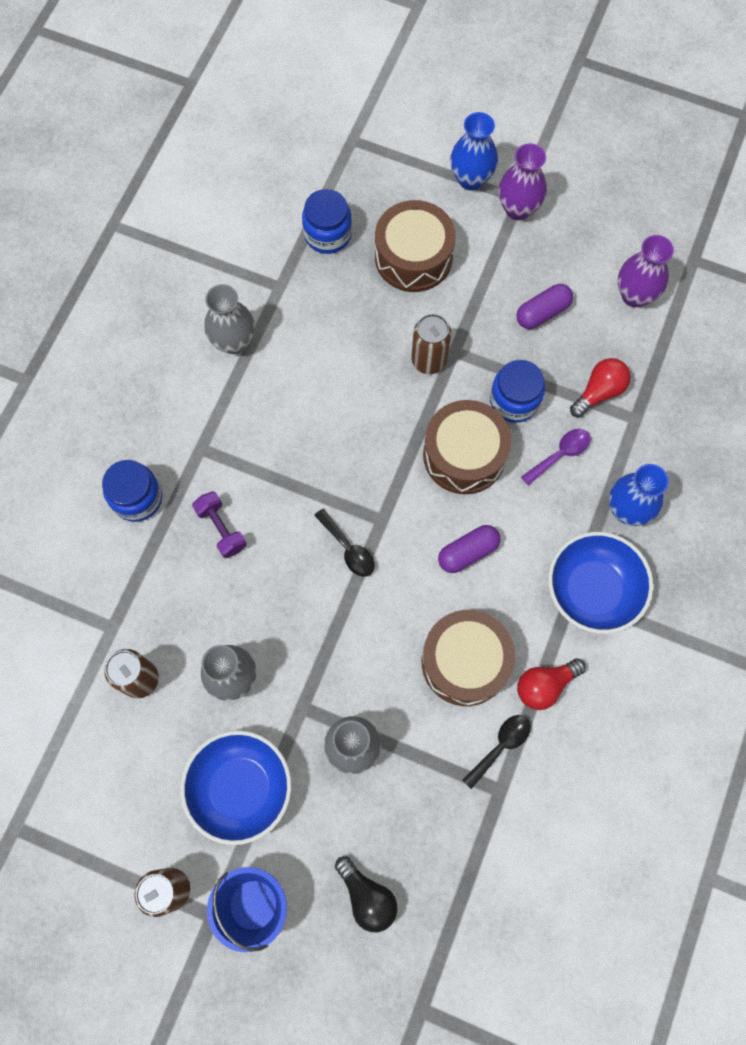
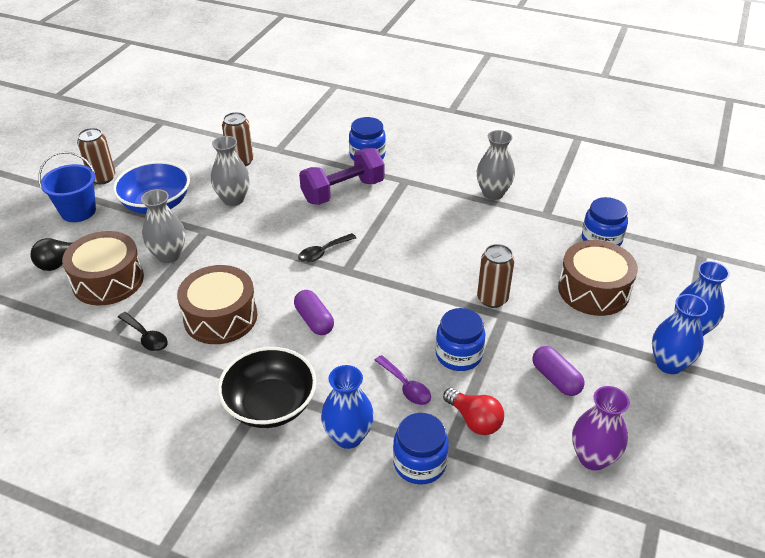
camera: 90 degrees right, 30 degrees down
purple dumbbell [192,491,247,558] -> purple dumbbell [299,148,384,205], size x1.75
brown drum [423,400,511,494] -> brown drum moved to [62,231,144,306]
purple vase [498,143,547,220] -> blue vase [652,294,708,374]
red light bulb [517,658,586,710] -> none
blue bowl [548,532,653,634] -> black bowl [218,347,317,428]
none -> blue jar [393,413,449,484]

